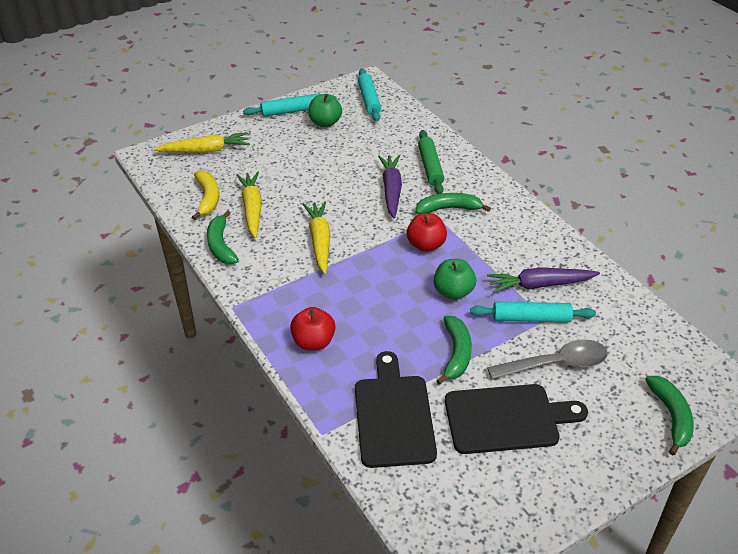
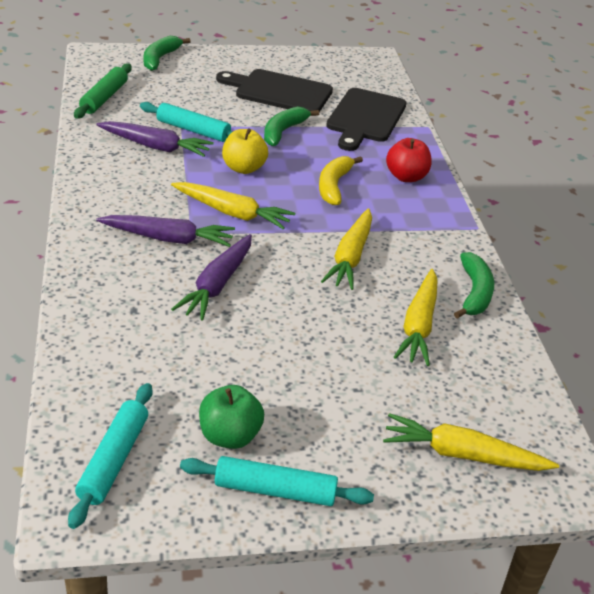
camera: 160 degrees left, 5 degrees down
yellow banana [192,171,219,220] -> yellow banana moved to [319,156,363,205]
red apple [407,213,447,252] -> yellow carrot [171,182,295,229]
green banana [416,193,491,214] -> purple carrot [96,215,235,247]
green rolling pin [418,130,444,194] -> green rolling pin moved to [74,63,132,119]
green apple [434,259,476,300] -> yellow apple [222,128,268,174]
grey spoon [487,339,608,380] -> none

